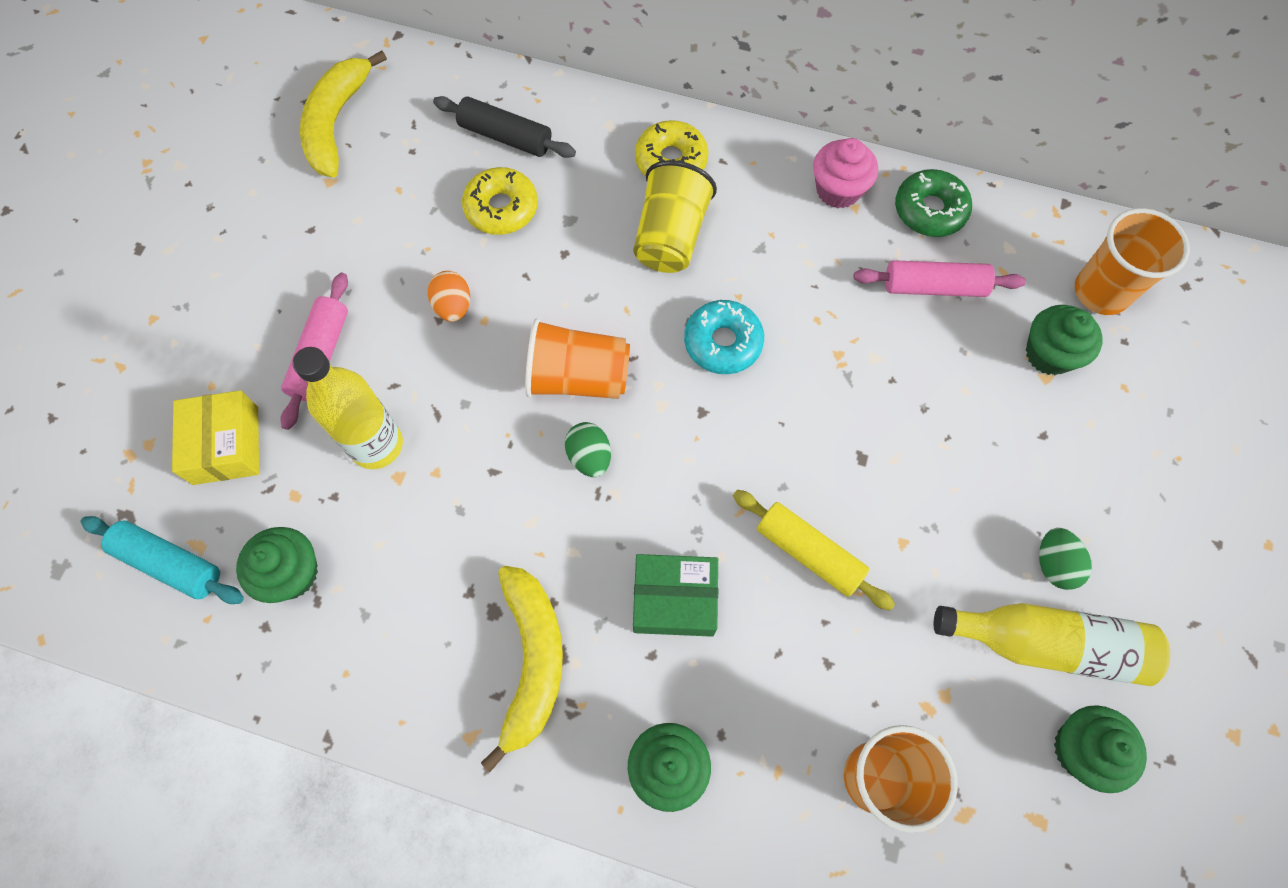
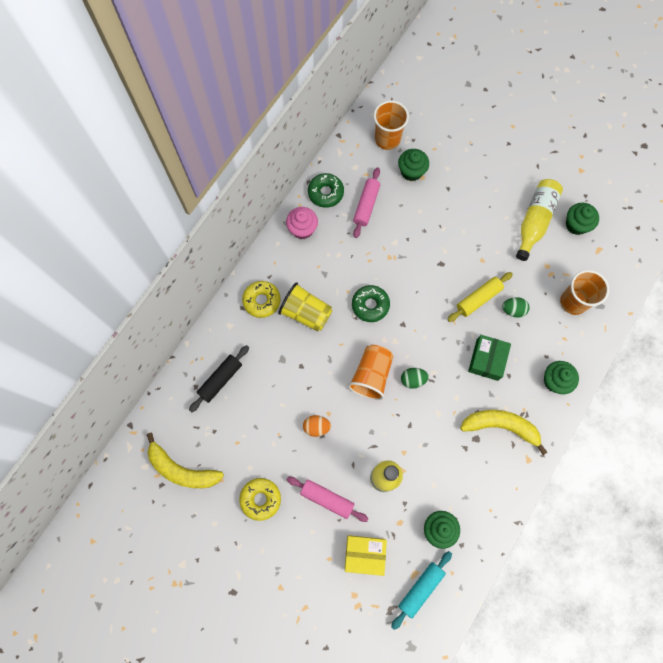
camera: 75 degrees left, 5 degrees up
yellow donut [462,167,538,235] -> yellow donut moved to [239,478,281,521]
turquoise donut [684,300,764,374] -> green donut [352,285,390,322]
green egg [1039,528,1092,590] -> green egg moved to [502,297,530,318]

